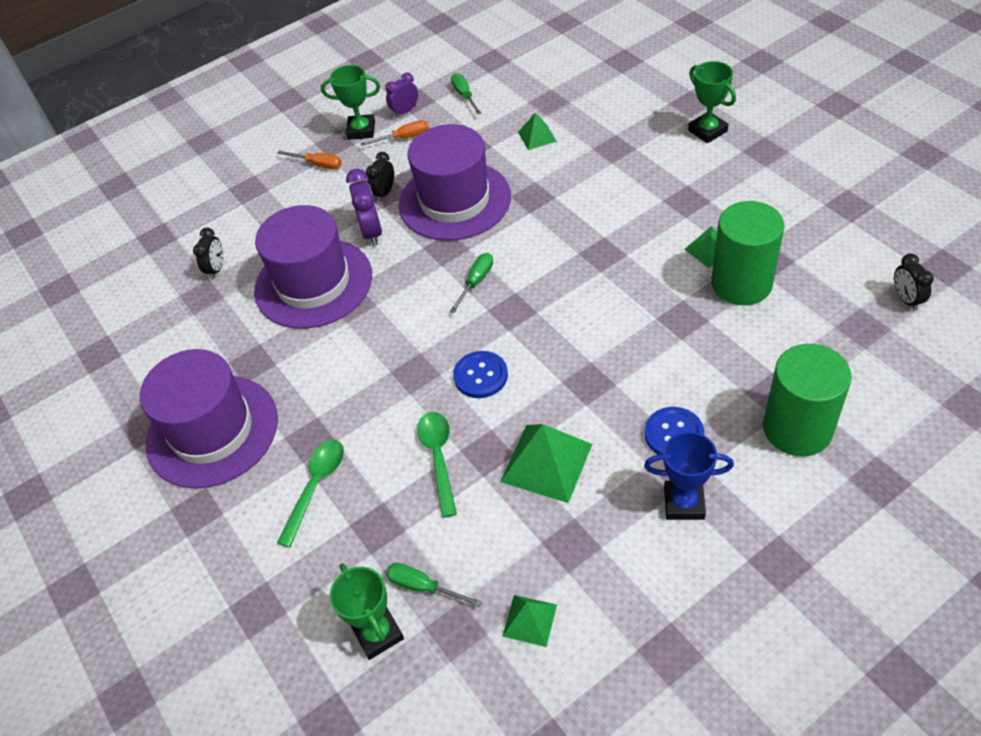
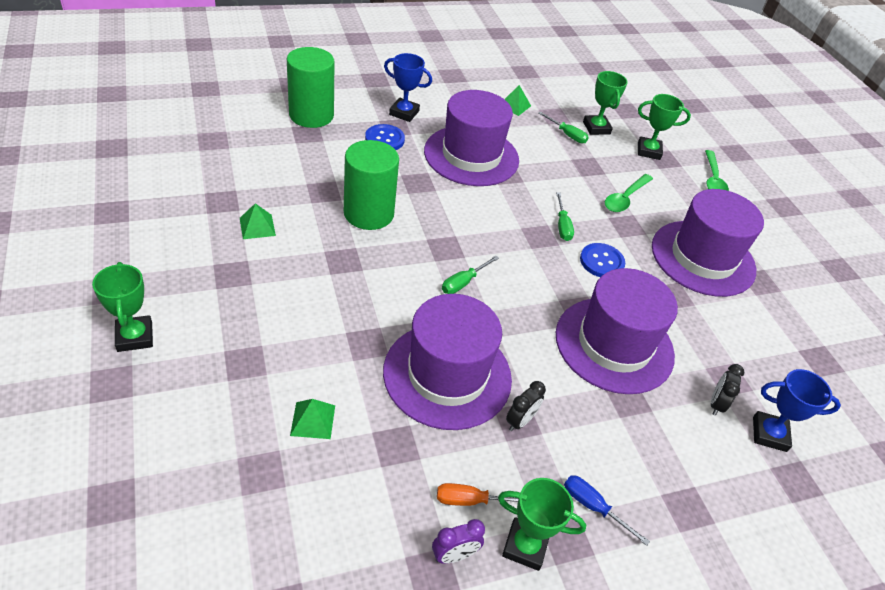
camera: 175 degrees left, 5 degrees down
orange screwdriver [277,150,342,170] -> blue screwdriver [564,475,650,546]
purple clock [346,169,382,246] -> none
green spoon [417,412,457,518] -> green spoon moved to [705,150,729,191]
green screwdriver [451,73,481,115] -> green screwdriver moved to [556,192,574,241]
blue button [453,351,508,398] -> blue button moved to [580,243,625,277]
green pyramid [500,424,592,503] -> purple hat [424,90,519,186]
green cylinder [711,201,784,305] -> green cylinder moved to [344,140,399,230]
black clock [894,254,934,311] -> none
none -> green trophy [638,94,691,160]
none -> blue trophy [753,369,841,452]

